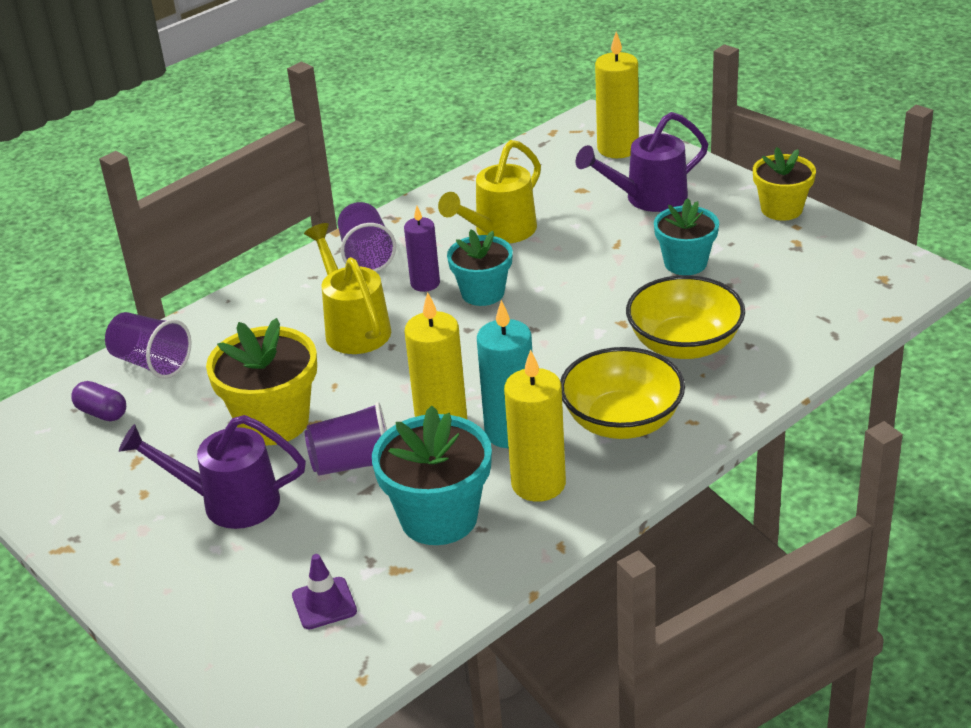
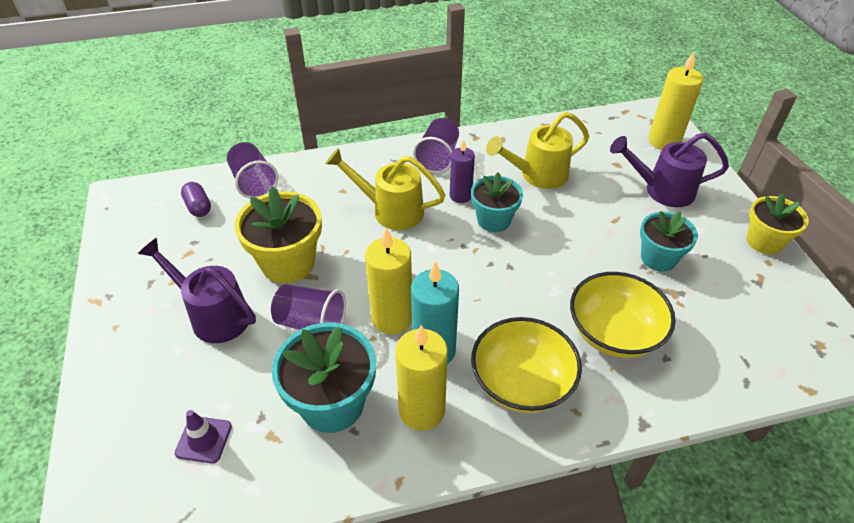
camera: 25 degrees right, 10 degrees up
yellow watering can [304,223,391,354] -> yellow watering can turned 75 degrees counterclockwise [326,148,445,230]

